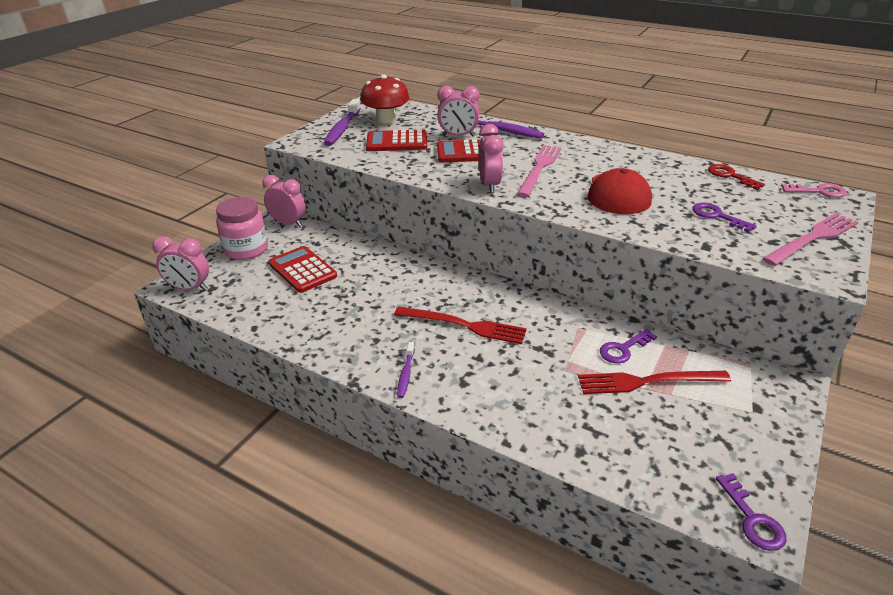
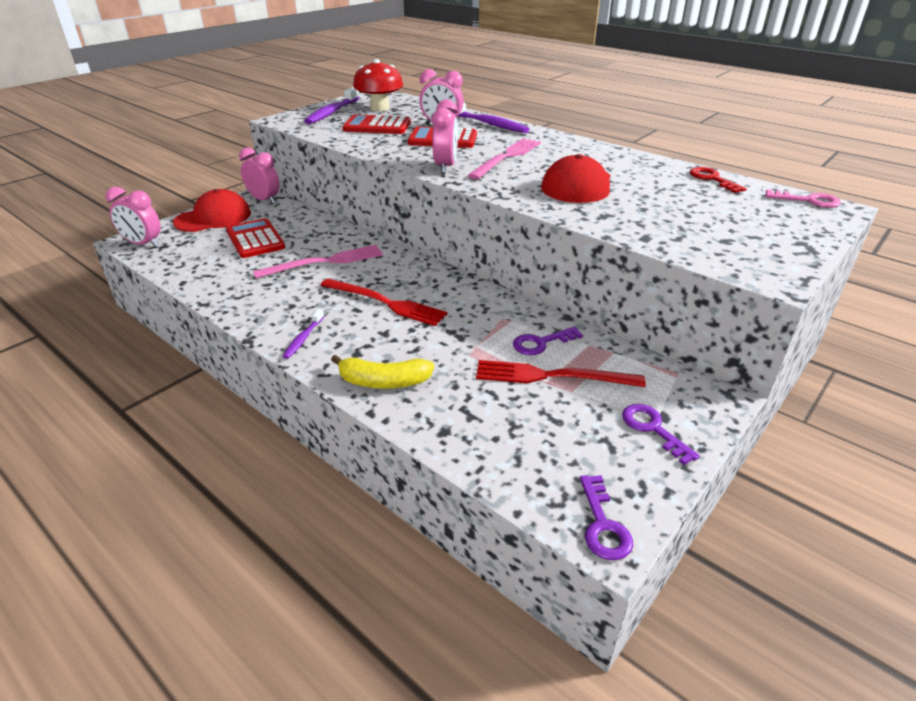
camera: 10 degrees right, 0 degrees up
pink jar [216,197,268,260] -> red cap [173,189,251,232]
purple key [692,203,757,232] -> purple key moved to [622,404,700,465]
pink fork [762,213,859,266] -> pink fork moved to [253,245,383,278]
none -> yellow banana [331,355,434,389]

